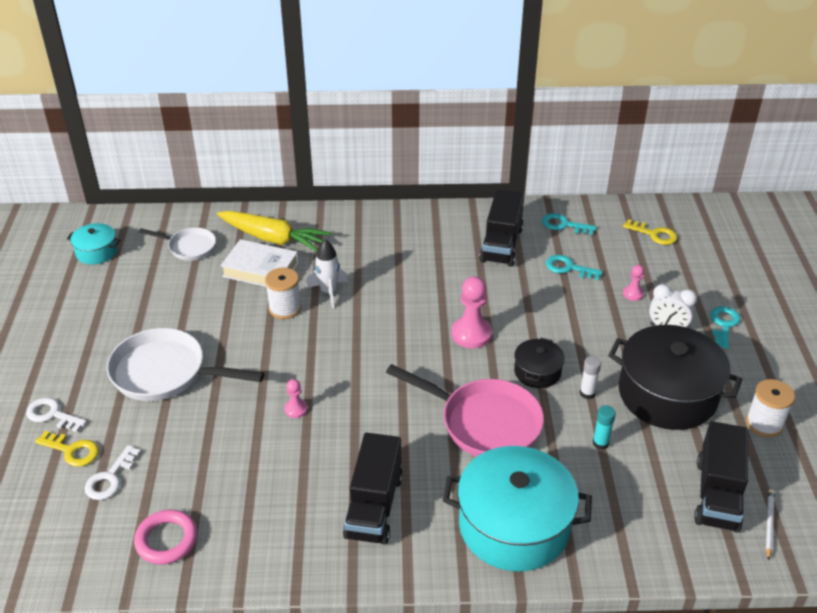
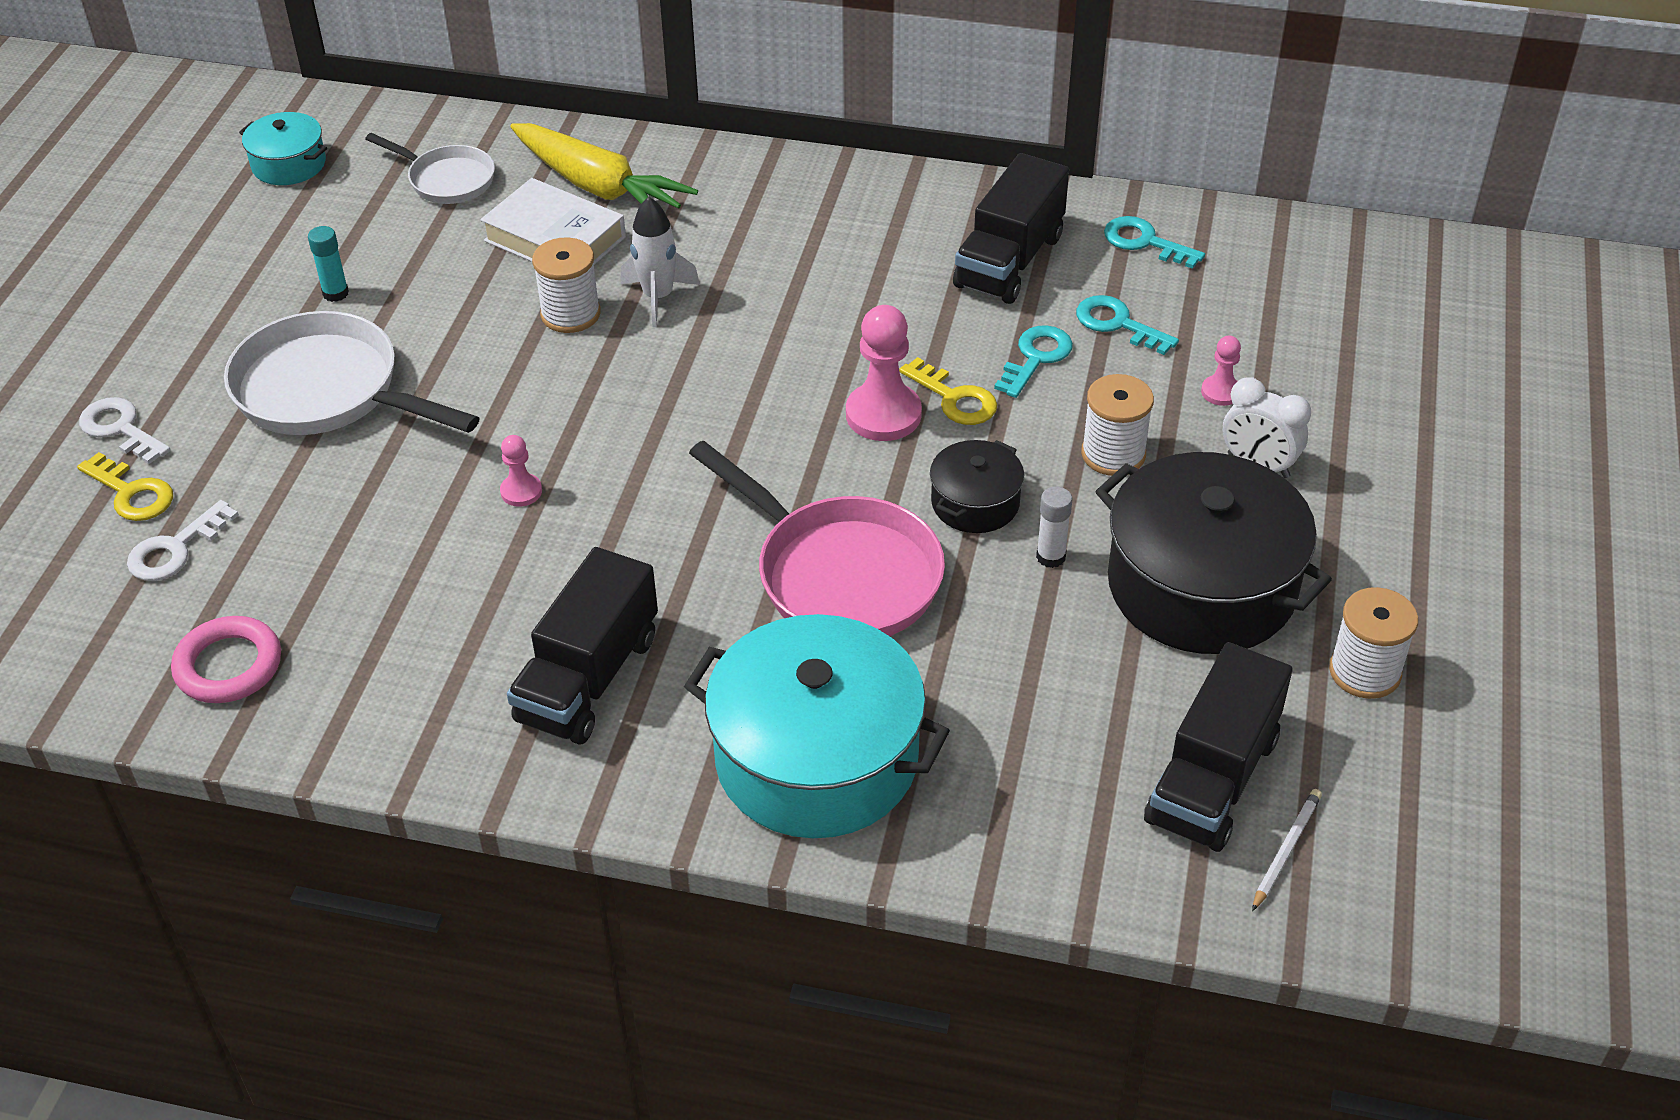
camera: 15 degrees right, 5 degrees up
turquoise glue stick [593,405,616,450] -> turquoise glue stick moved to [308,226,349,302]
yellow key [623,219,677,245] -> yellow key moved to [899,357,997,425]
turquoise key [710,306,740,349] -> turquoise key moved to [994,325,1073,398]
none -> white spool [1081,374,1154,476]

